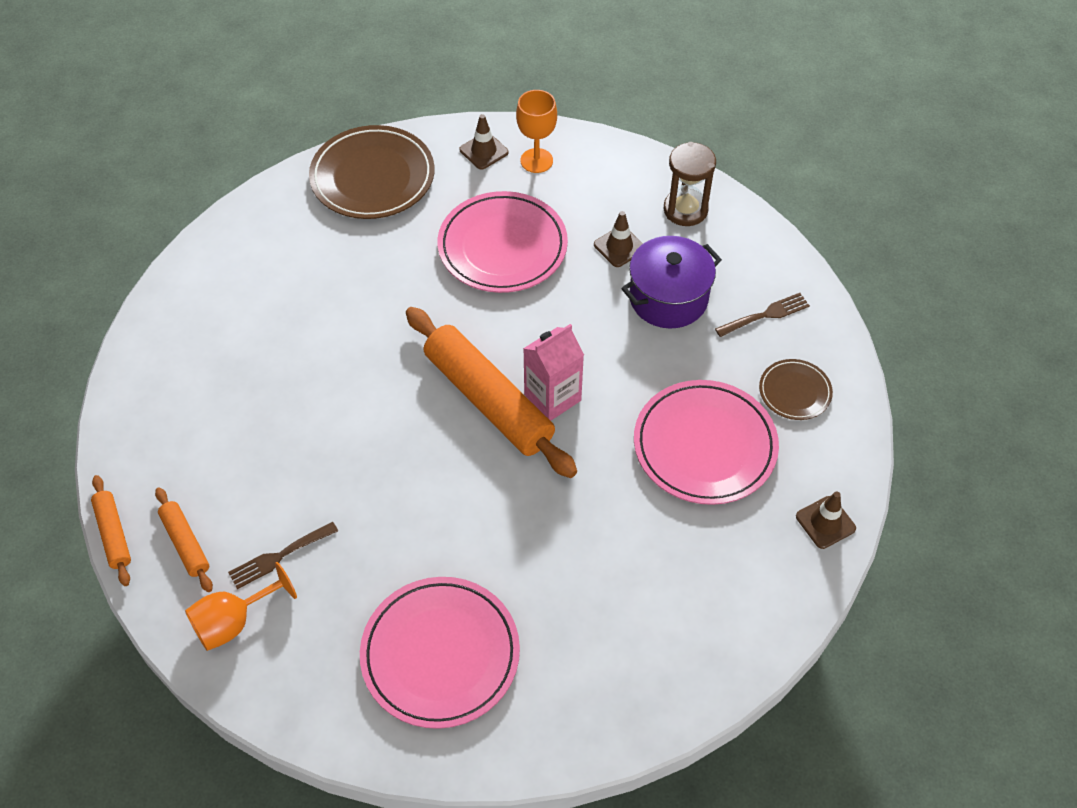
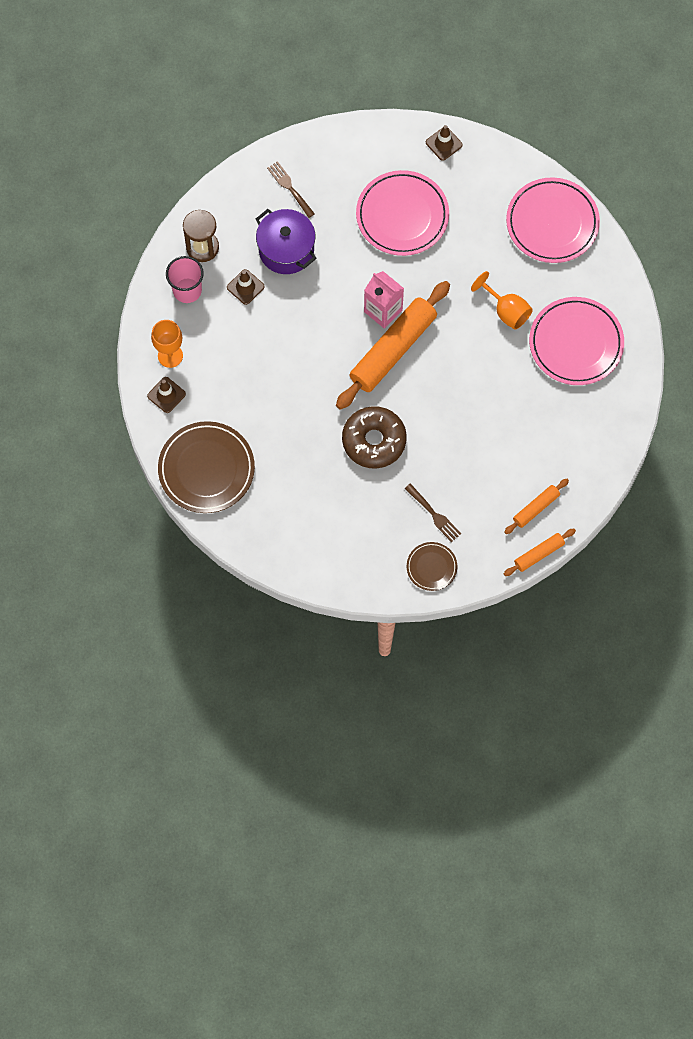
camera: 100 degrees left, 15 degrees up
orange goblet [185,562,297,651] -> orange goblet moved to [471,271,533,330]
brown fork [228,522,338,589] -> brown fork moved to [405,483,461,542]
pink plate [437,191,568,293] -> pink plate moved to [506,177,600,263]
brown plate [759,359,833,420] -> brown plate moved to [407,542,457,591]
none -> pink cup [166,256,204,303]
none -> brown donut [342,406,407,469]

